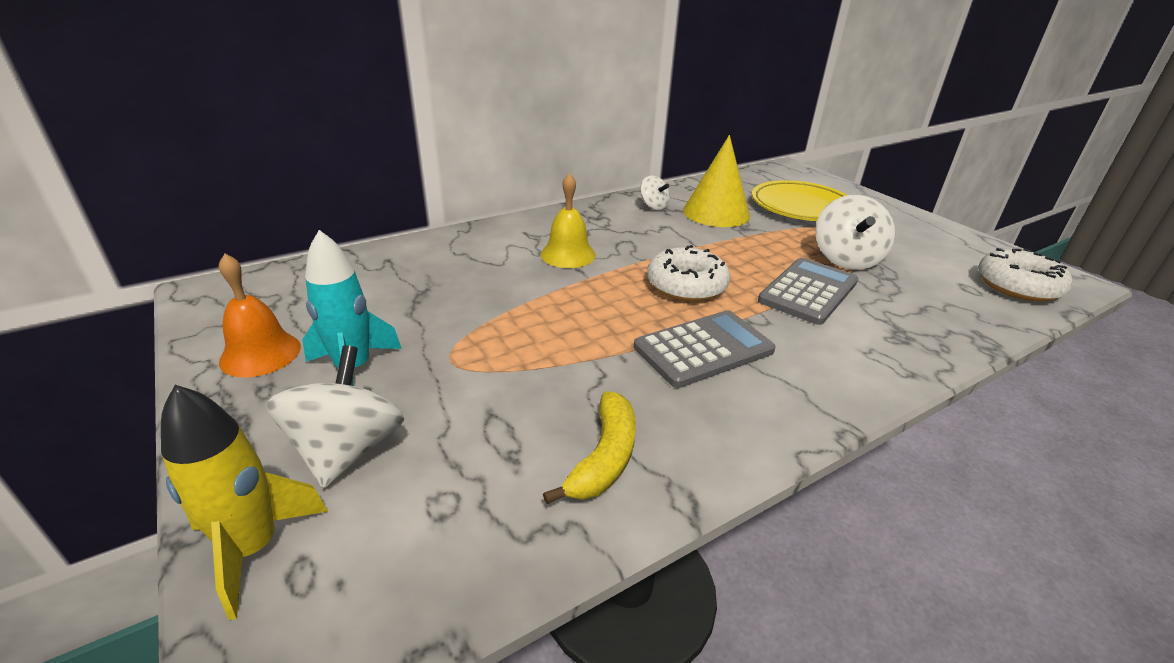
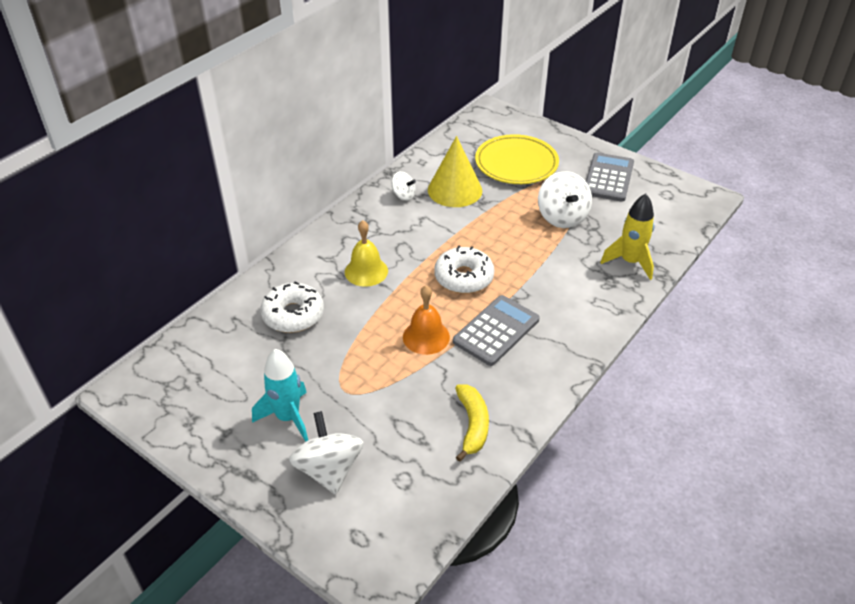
camera: 20 degrees left, 10 degrees up
yellow rocket [161,385,329,620] -> yellow rocket moved to [600,194,654,280]
orange bell [219,254,301,377] -> orange bell moved to [403,285,450,355]
grey calculator [758,258,858,325] -> grey calculator moved to [586,153,634,202]
white donut [978,248,1073,302] -> white donut moved to [260,282,324,333]

